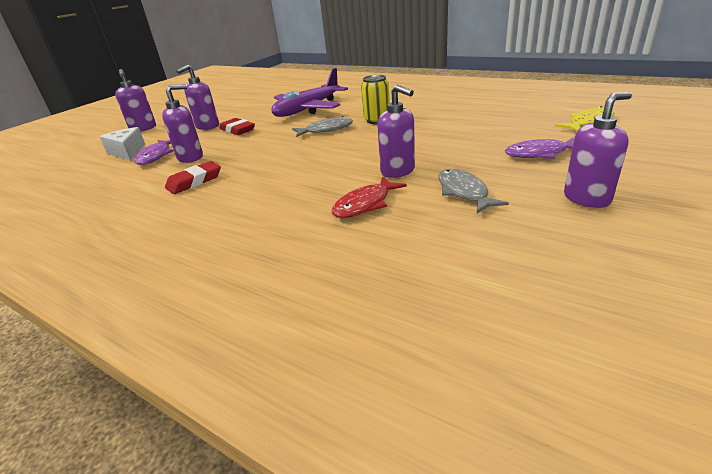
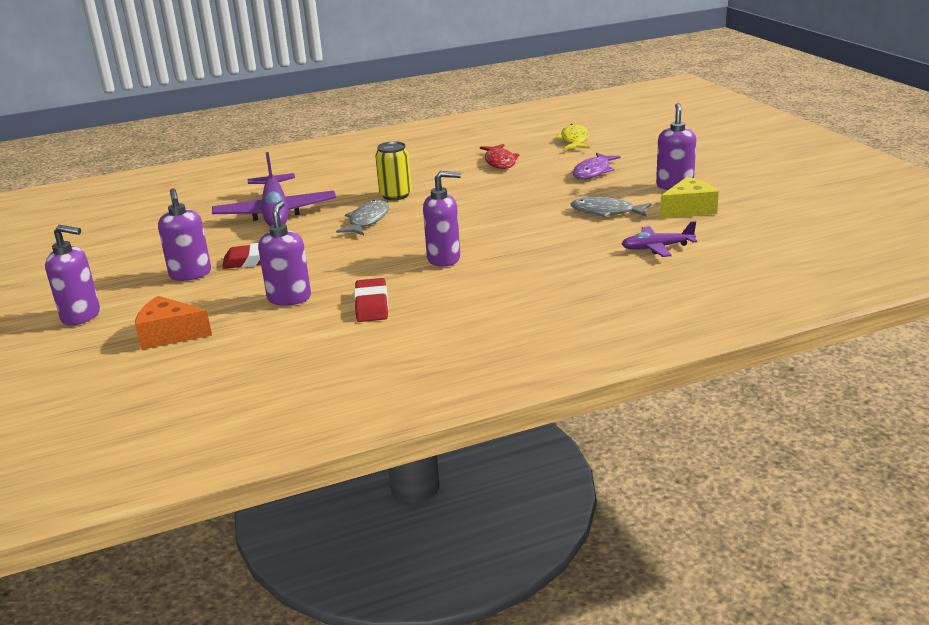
camera: 55 degrees left, 5 degrees down
white cheese [100,127,145,161] -> orange cheese [135,296,212,350]
purple fish [134,140,174,165] -> none
red fish [332,177,407,218] -> red fish moved to [480,144,520,169]
purple soap dispenser [377,85,415,178] -> purple soap dispenser moved to [423,171,461,267]
none -> purple plane [622,221,697,257]
none -> yellow cheese [660,177,719,218]

